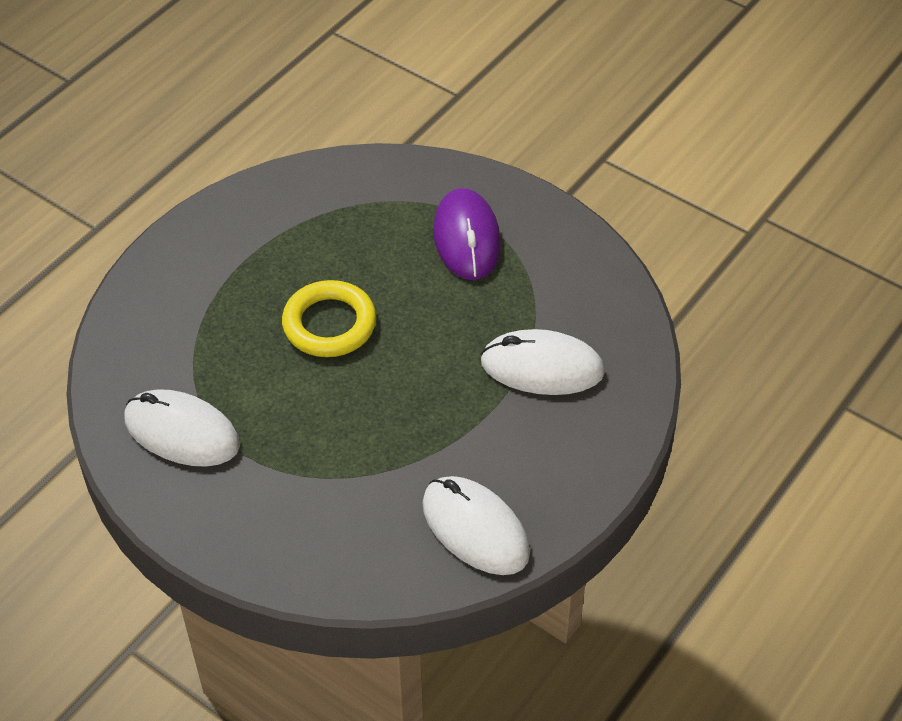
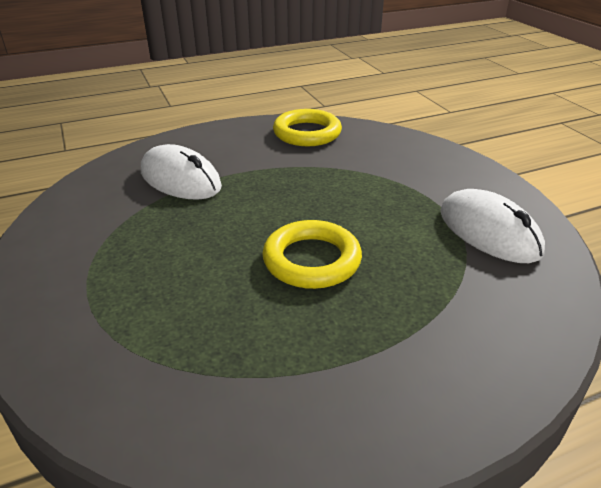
camera: 150 degrees left, 15 degrees down
white mouse [422,476,530,575] -> yellow ring [273,109,342,146]
purple mouse [433,188,501,280] -> none

